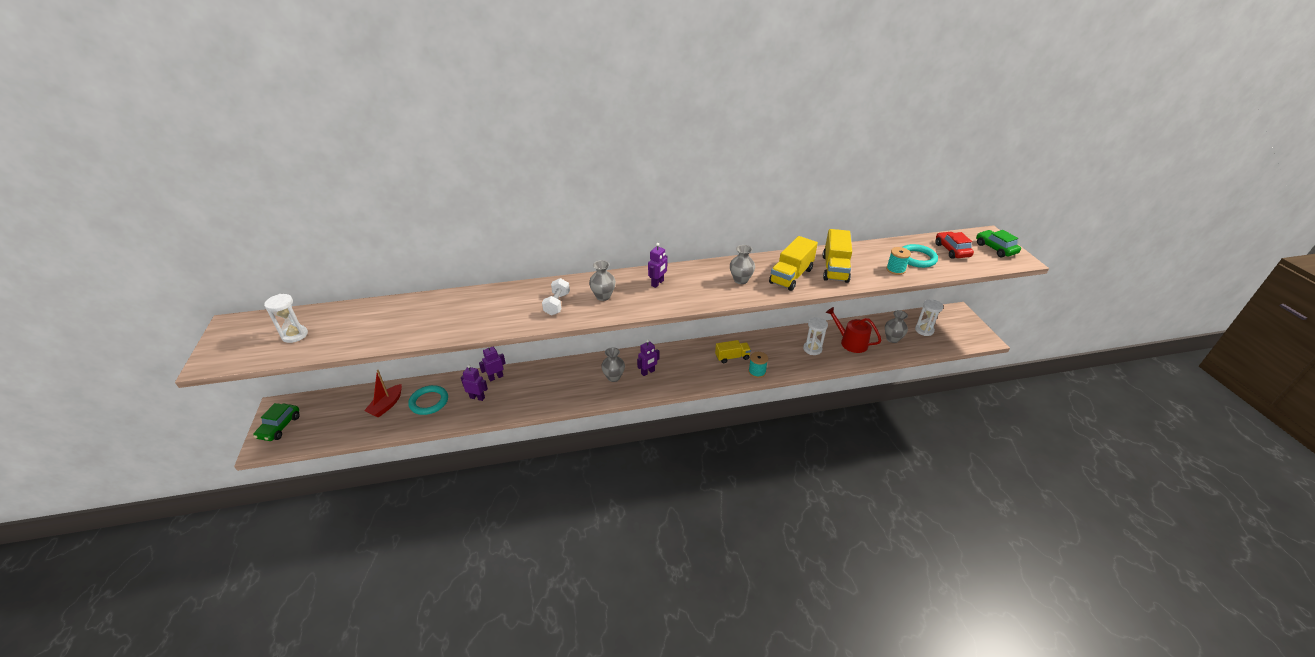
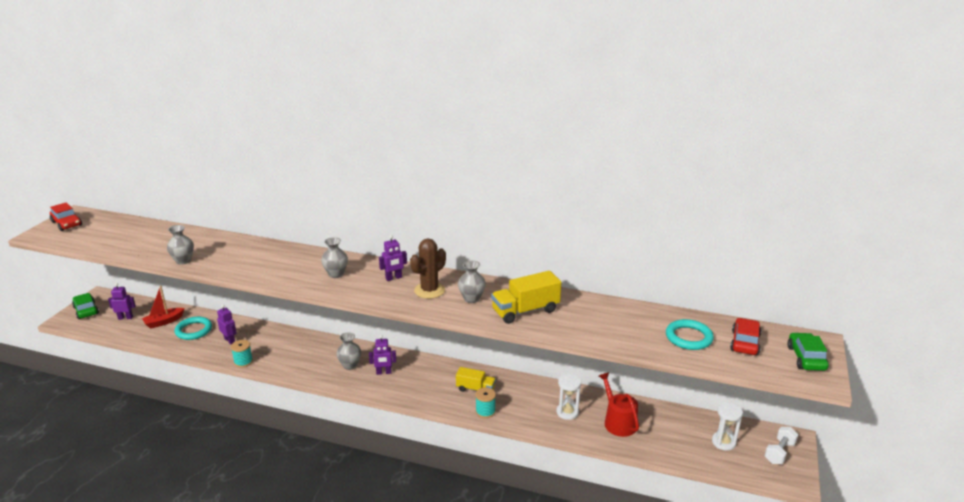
camera: 30 degrees right, 10 degrees down
green car [253,403,300,441] -> green car turned 105 degrees clockwise [72,293,99,319]
white hourglass [264,294,308,343] -> none
purple robot [479,347,506,382] -> purple robot moved to [108,283,136,320]
white dumbbell [542,278,570,315] -> white dumbbell moved to [765,427,798,464]
yellow truck [822,229,852,283] -> none
grey vase [885,310,908,343] -> grey vase moved to [167,225,194,265]
turquoise spool [886,247,911,275] -> turquoise spool moved to [231,340,253,368]
none -> red car [50,202,82,231]
none -> brown cactus [410,238,446,299]

